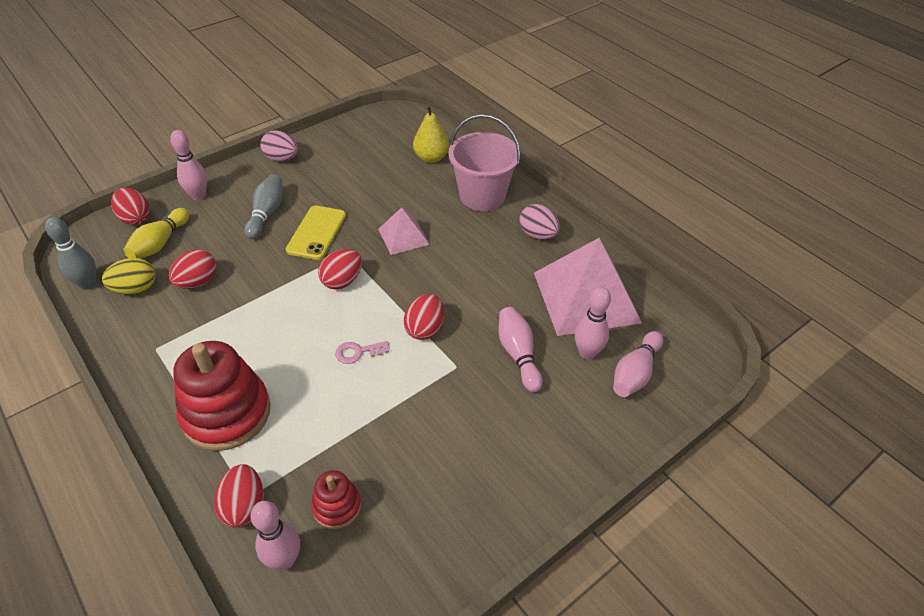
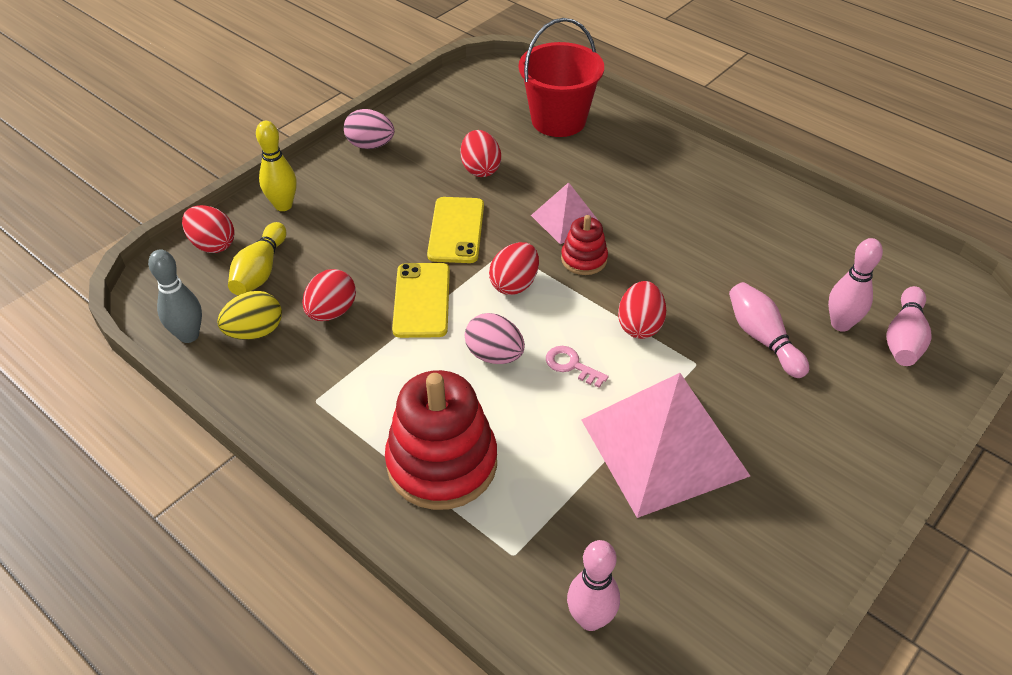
camera: 10 degrees left, 0 degrees up
pink bowling pin [170,130,207,200] -> yellow bowling pin [256,121,297,211]
red egg [214,464,264,528] -> red egg moved to [460,130,501,177]
grey bowling pin [244,174,283,239] -> none
red stacking toy [311,470,361,529] -> red stacking toy moved to [561,215,608,275]
pink key [335,341,389,364] -> pink key turned 60 degrees clockwise [546,346,609,388]
yellow pear [413,105,449,163] -> red bucket [519,18,604,137]
pink bucket [448,114,520,211] -> none
pink egg [520,204,560,240] -> pink egg moved to [465,313,525,364]
pink pyramid [534,238,642,336] -> pink pyramid moved to [581,373,750,518]
none -> yellow phone [392,263,450,338]

